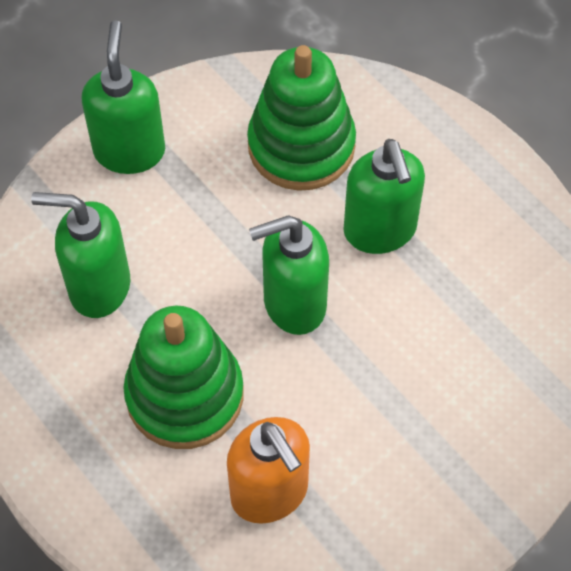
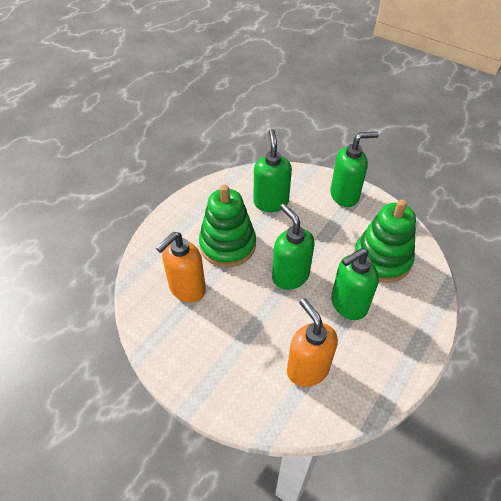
camera: 75 degrees right, 10 degrees down
none -> orange soap dispenser [287,298,338,387]

